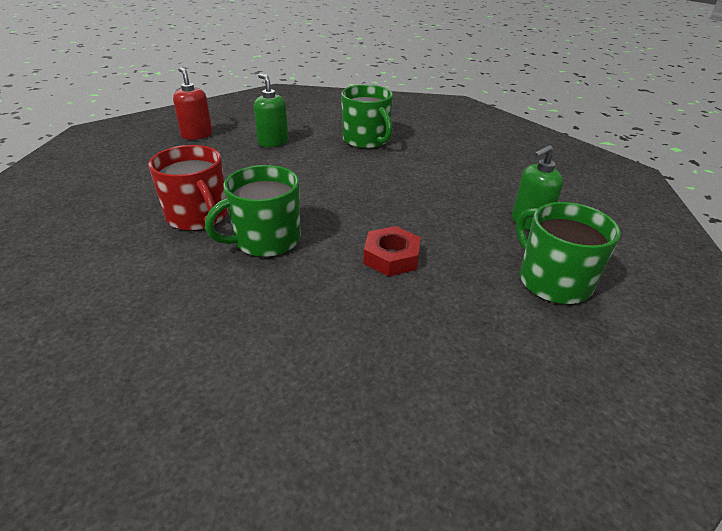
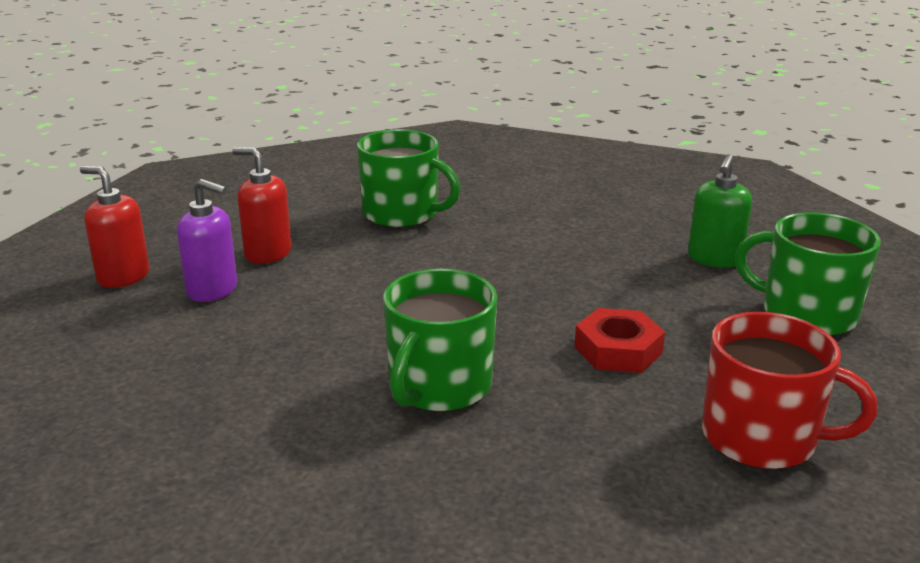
camera: 30 degrees left, 10 degrees down
red mug [148,145,228,231] -> red mug moved to [702,312,877,469]
green soap dispenser [254,73,288,147] -> red soap dispenser [232,147,292,264]
none -> purple soap dispenser [177,179,237,302]

